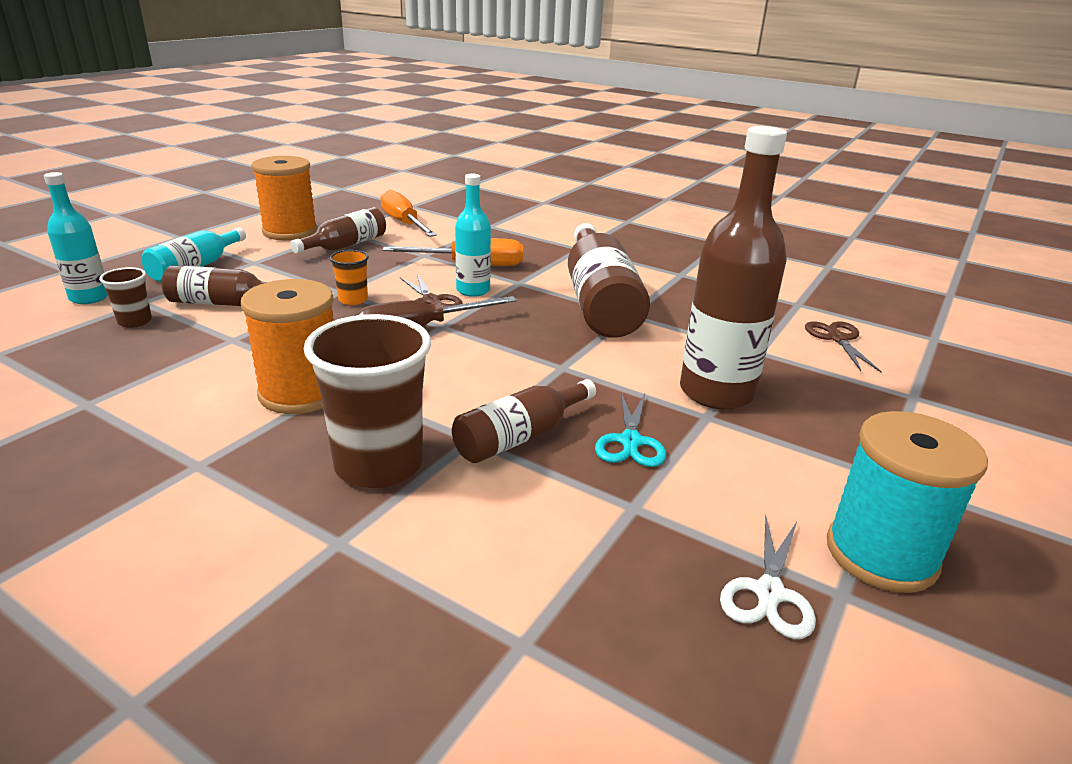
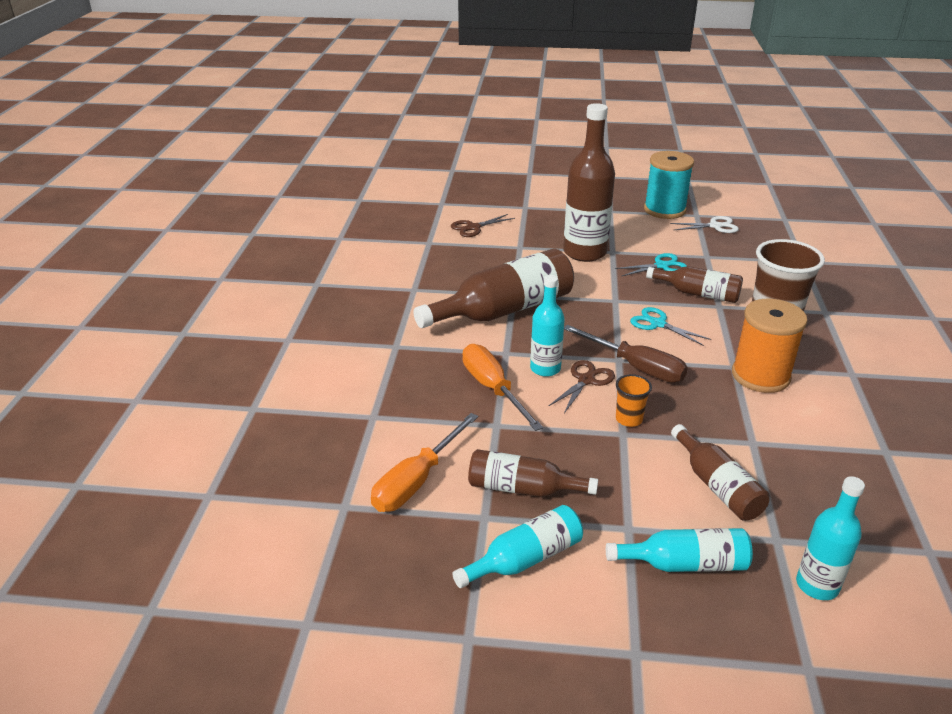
camera: 115 degrees left, 5 degrees up
brown cup [99,267,152,328] -> none
orange spool [252,156,318,240] -> turquoise bottle [452,505,583,588]
none -> turquoise scissors [630,307,711,346]

